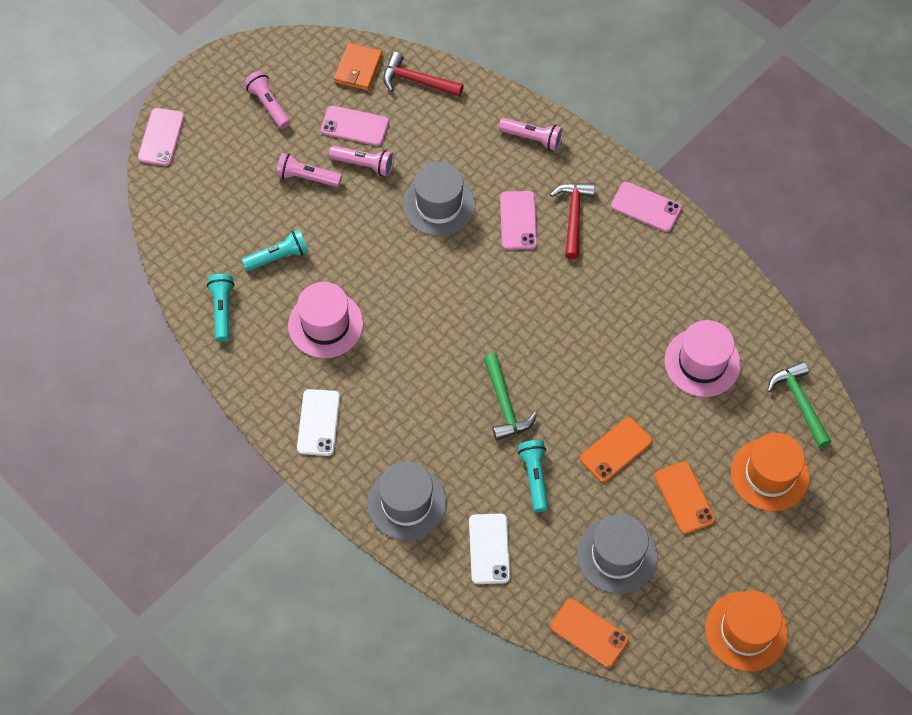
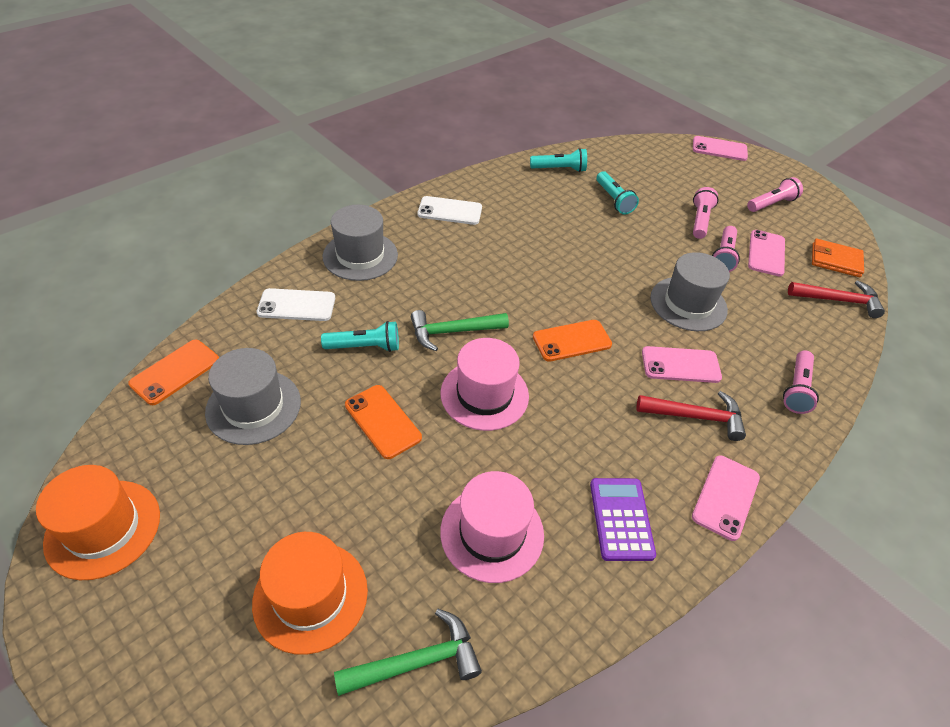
camera: 90 degrees right, 15 degrees down
pink hat [288,282,363,358] -> pink hat moved to [441,338,529,431]
red hammer [383,52,464,97] -> red hammer turned 75 degrees clockwise [788,280,885,318]
orange phone [654,461,715,534] -> orange phone moved to [533,320,612,362]
none -> purple calculator [590,478,656,561]

